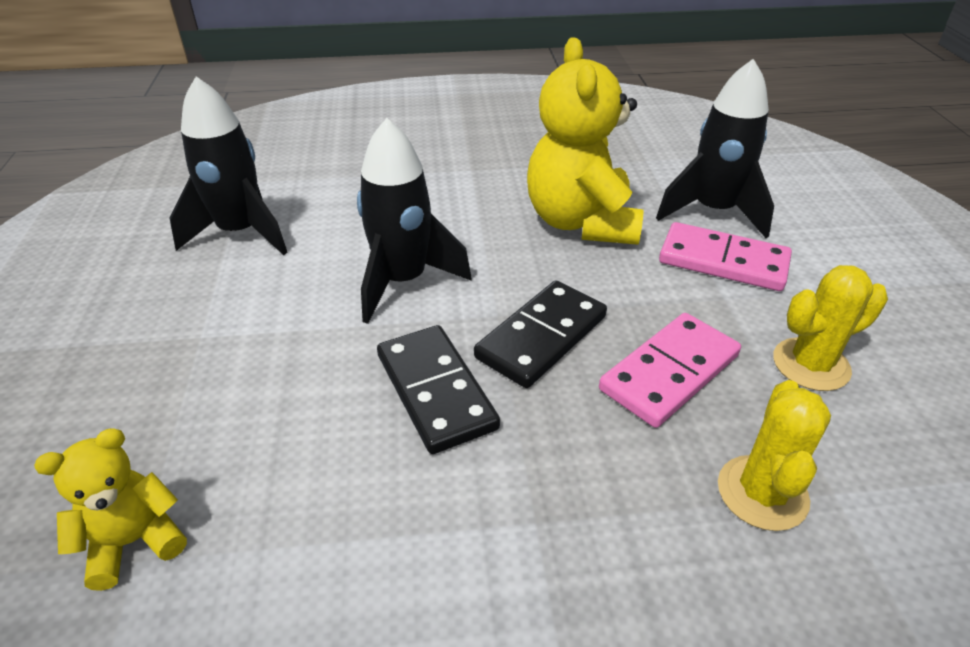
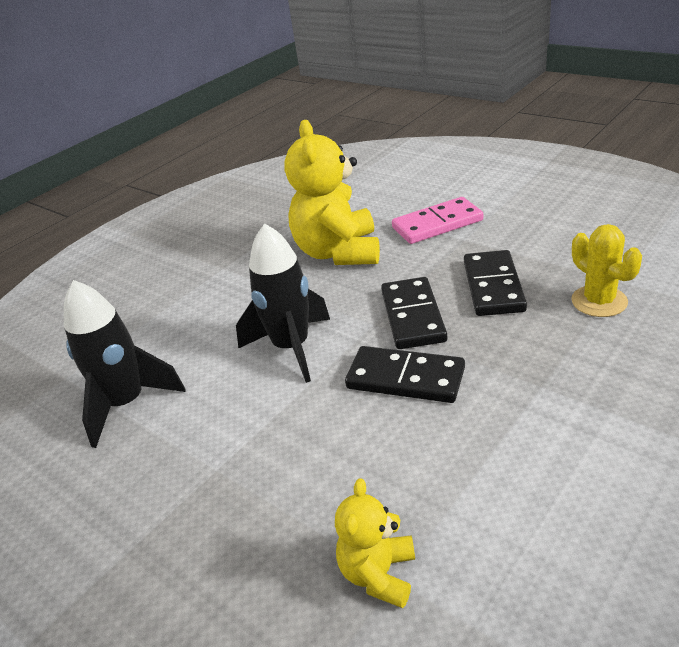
camera: 40 degrees left, 5 degrees down
yellow teddy bear [527,37,644,245] -> yellow teddy bear turned 45 degrees clockwise [284,120,380,265]
pink domino [599,313,741,428] -> black domino [464,250,527,316]
black rocket [656,59,774,238] -> none
yellow cactus [773,265,888,391] -> none

